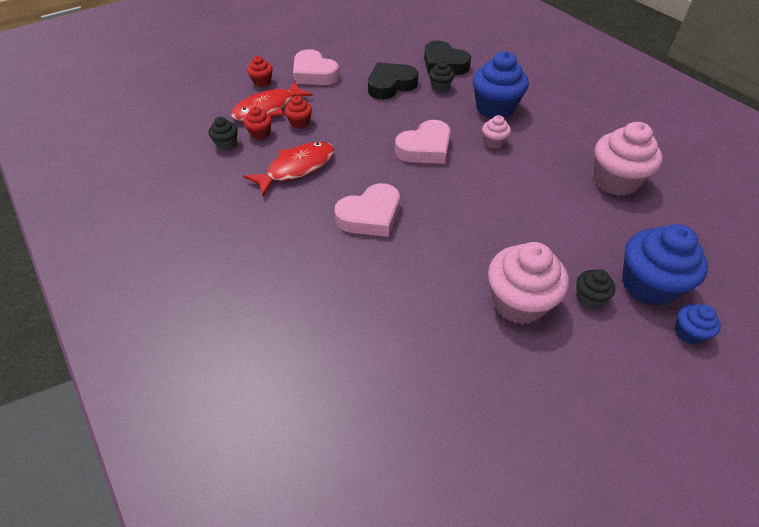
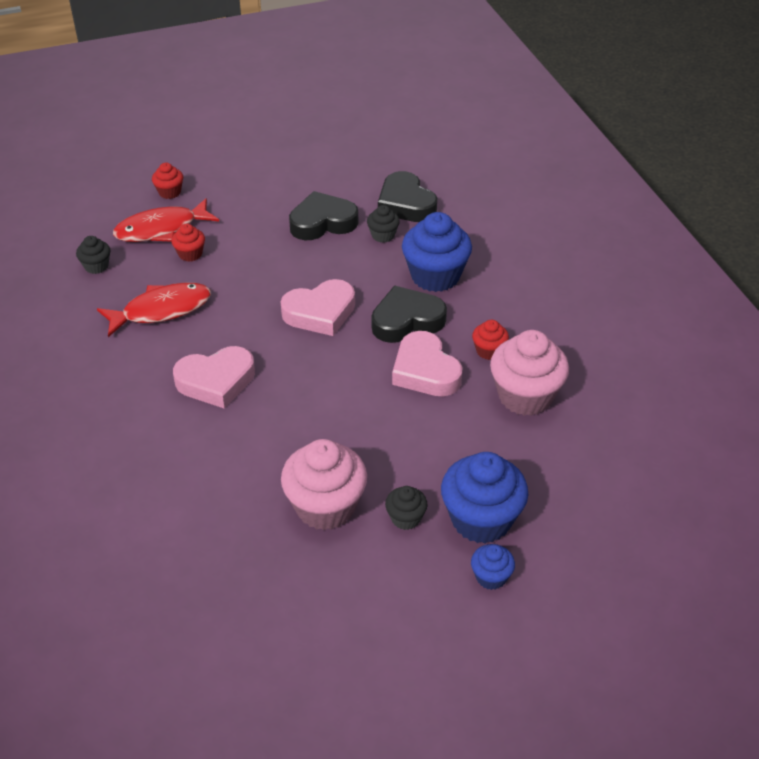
camera: 15 degrees right, 5 degrees down
red cupcake [243,106,272,140] -> red cupcake moved to [472,320,509,360]
pink heart [293,49,339,85] -> pink heart moved to [392,331,463,397]
pink cupcake [482,115,511,149] -> black heart [372,286,447,343]

